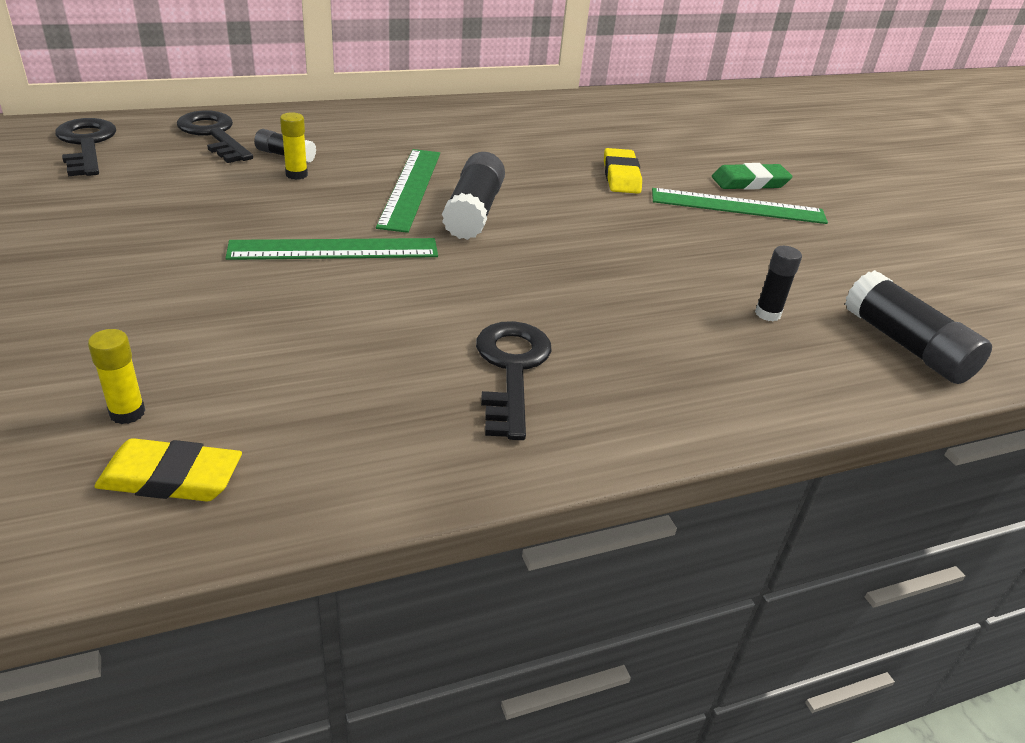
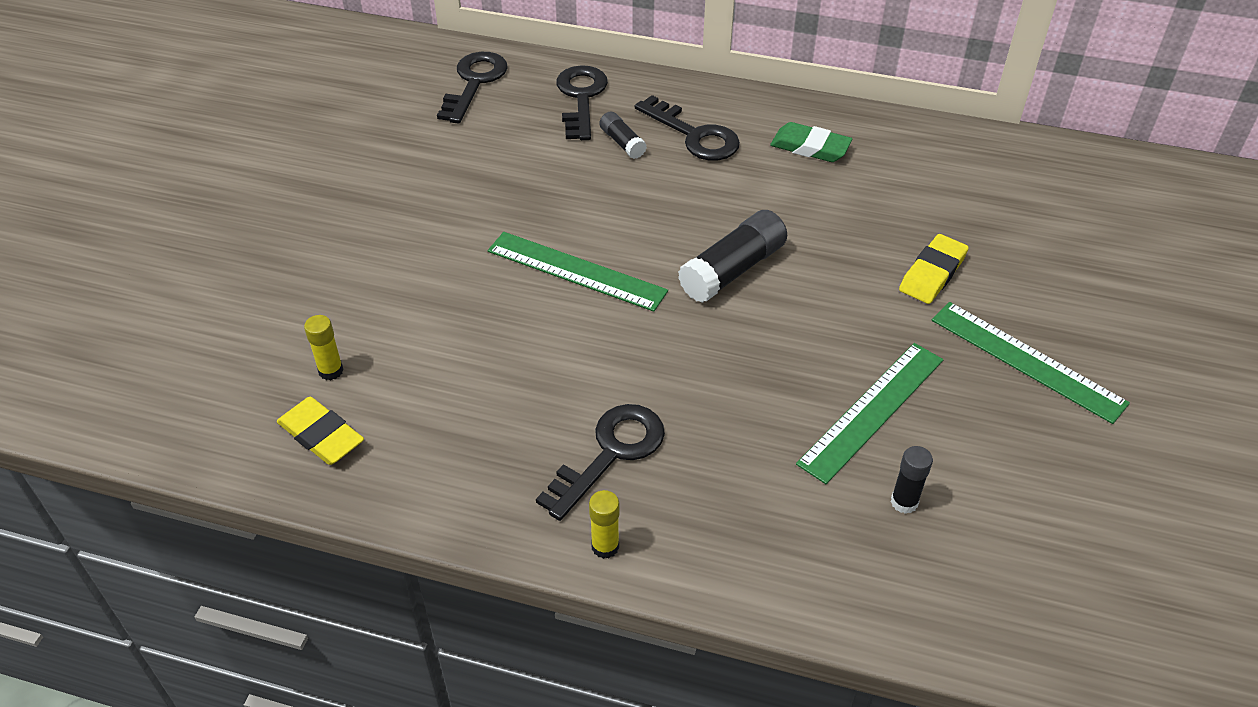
camera: 40 degrees right, 10 degrees up
yellow glue stick [280,112,308,180] -> yellow glue stick moved to [589,490,620,559]
green ruler [376,149,440,233] -> green ruler moved to [796,343,943,484]
green eraser [712,163,792,190] -> green eraser moved to [770,122,853,162]
black glue stick [845,270,992,384] -> none
none -> black key [635,95,740,161]

